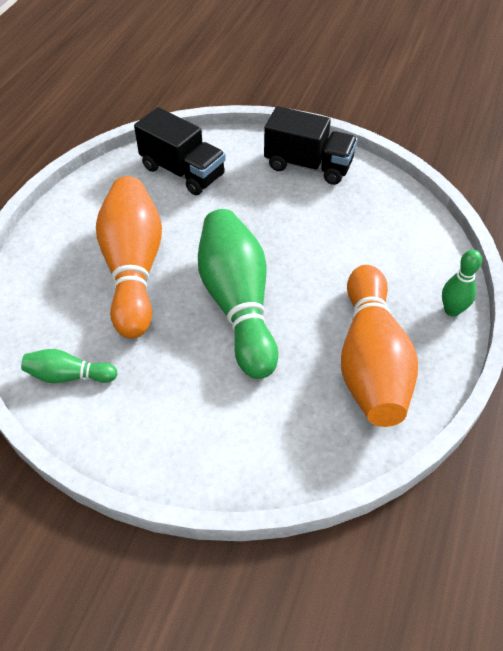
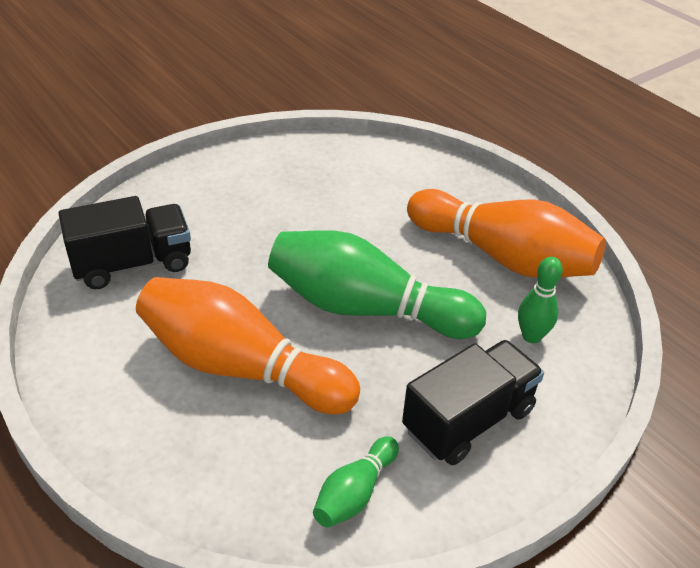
camera: 60 degrees left, 10 degrees down
black truck [264,106,358,185] -> black truck moved to [402,340,544,465]
green bowling pin [442,250,482,317] -> green bowling pin moved to [518,257,563,343]

